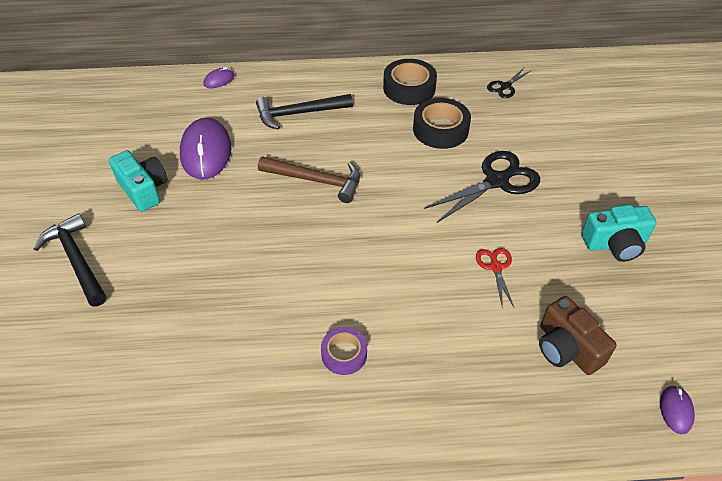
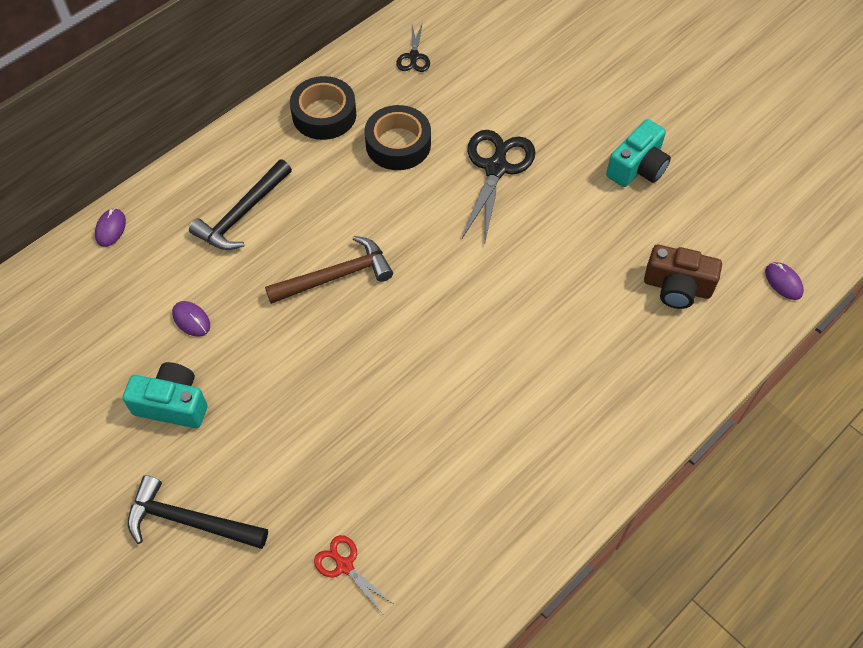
camera: 40 degrees left, 10 degrees up
purple mouse [180,117,232,180] -> purple mouse [172,301,210,337], size x0.46
purple tape [321,327,367,375] -> none
red scissors [476,248,514,307] -> red scissors moved to [314,535,392,614]

